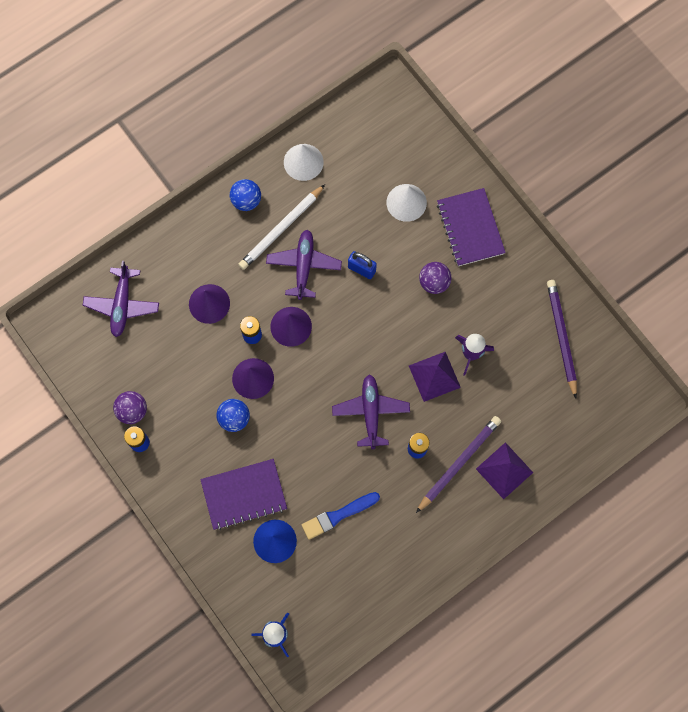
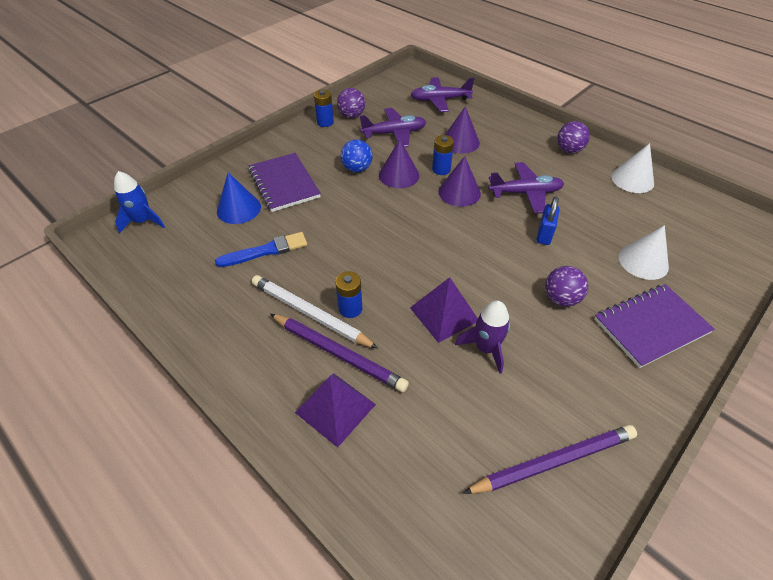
camera: 80 degrees right, 25 degrees down
blue ball [230,179,261,211] -> purple ball [557,121,590,153]
white pencil [238,184,325,270] -> white pencil moved to [252,275,378,349]
blue brush [302,492,380,540] -> blue brush turned 105 degrees clockwise [215,232,307,267]
purple plane [332,375,410,449] -> purple plane moved to [360,108,426,147]

